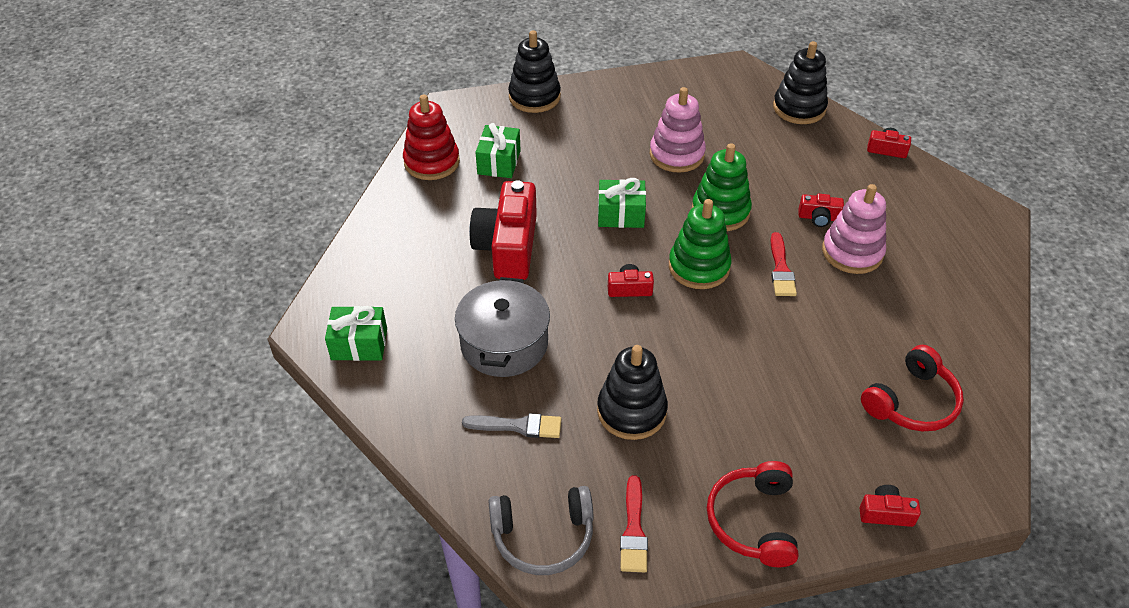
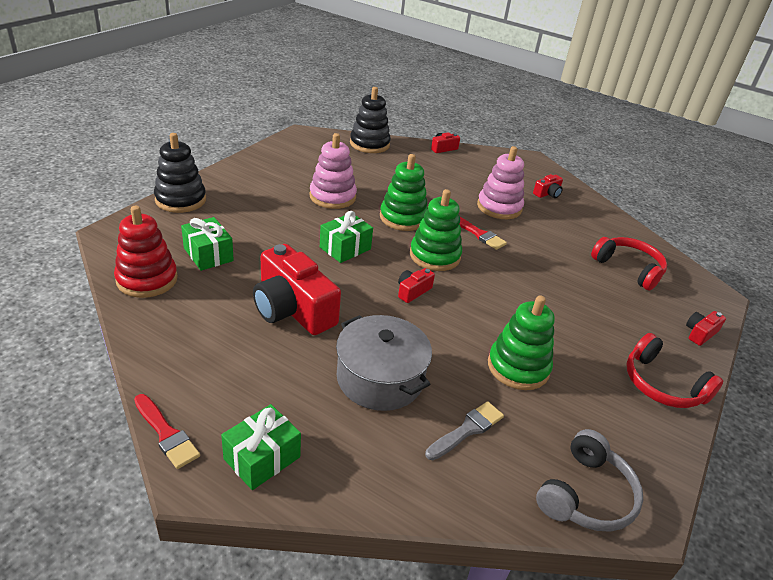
camera: 50 degrees left, 10 degrees down
black stacking toy [597,345,668,440] -> green stacking toy [488,295,555,390]
red brush [620,475,648,572] -> red brush moved to [134,394,200,469]
red camera [799,194,844,227] -> red camera moved to [533,174,563,198]
red headphones [861,345,964,432] -> red headphones turned 45 degrees counterclockwise [591,237,667,291]

